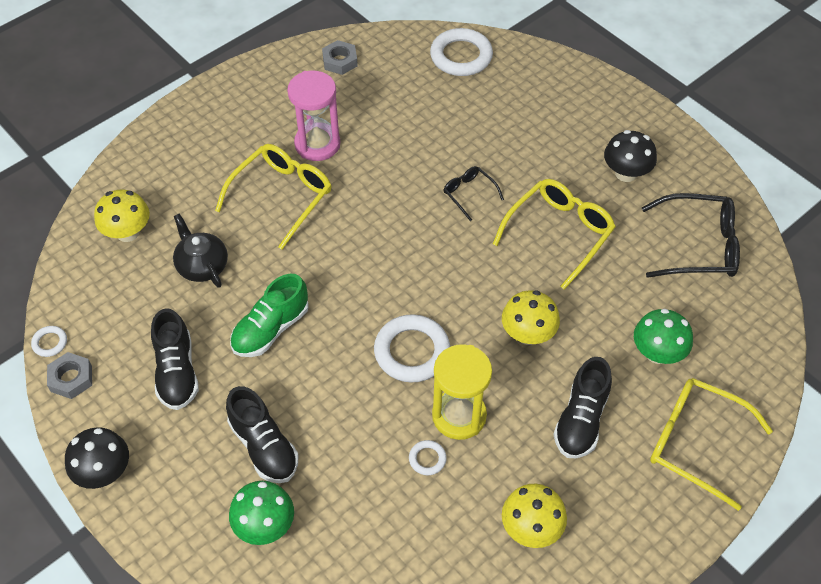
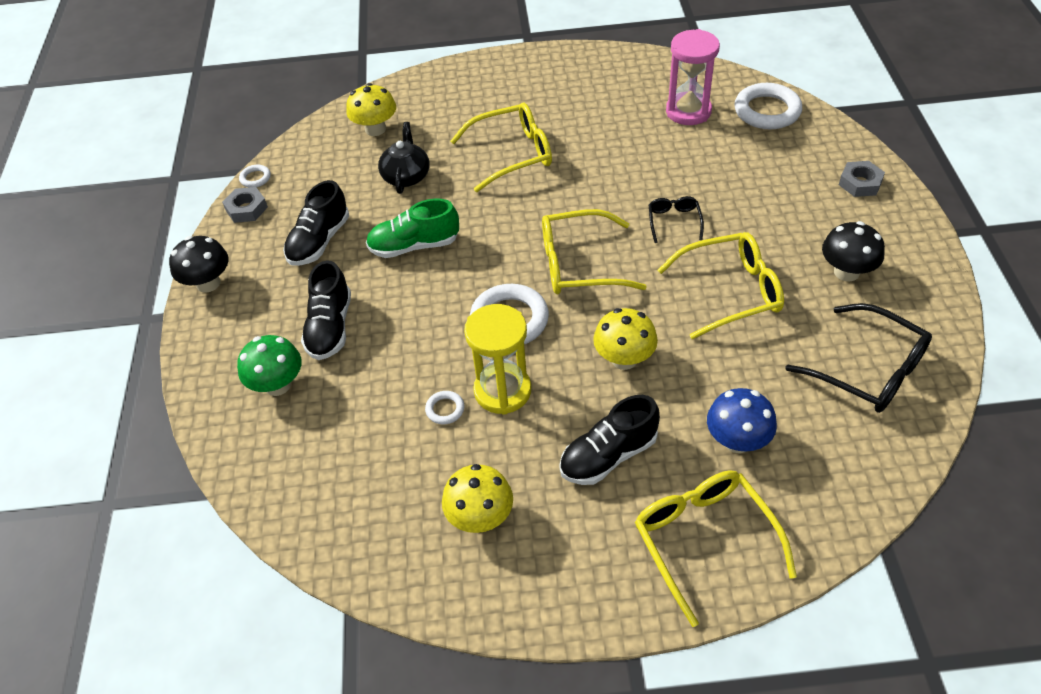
camera: 40 degrees right, 5 degrees down
pink hourglass [287,71,340,161] -> pink hourglass moved to [666,29,720,125]
grey nut [322,40,358,75] -> grey nut moved to [839,161,885,197]
green mushroom [634,309,693,364] -> blue mushroom [707,388,777,453]
none -> yellow glasses [542,209,647,294]

